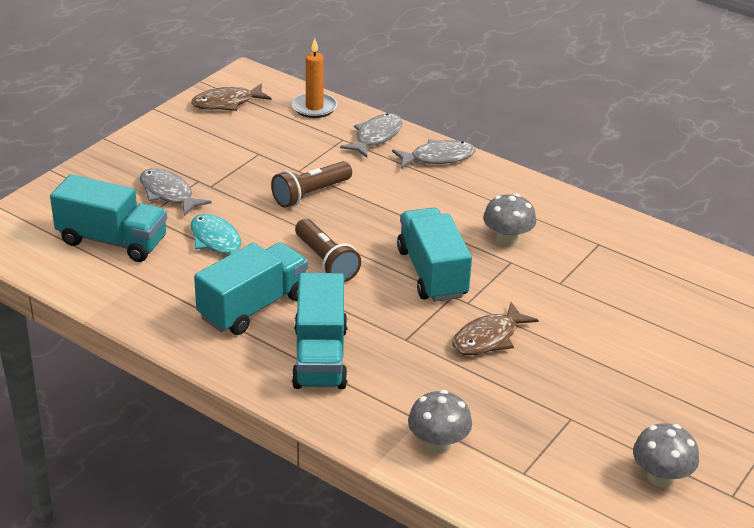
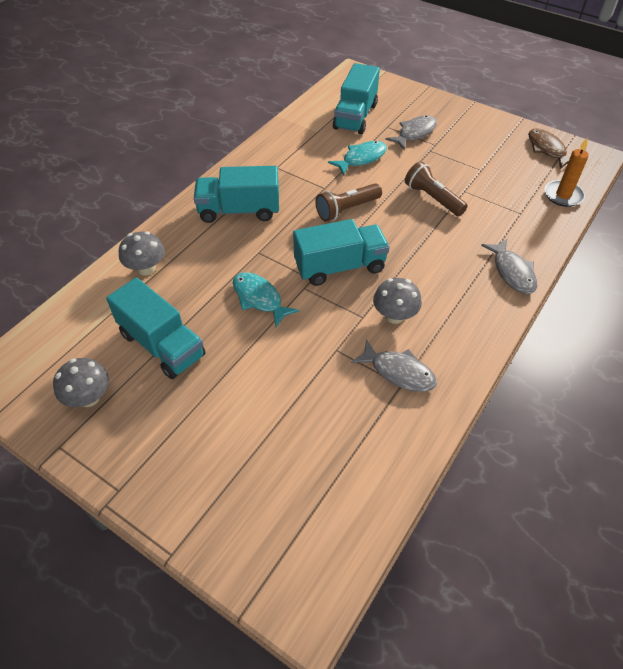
camera: 90 degrees right, 15 degrees up
turquoise truck [194,242,308,335] -> turquoise truck moved to [106,277,206,379]
grey fish [340,113,402,158] -> grey fish moved to [351,339,437,392]
brown fish [452,302,539,355] -> turquoise fish [233,272,299,327]

